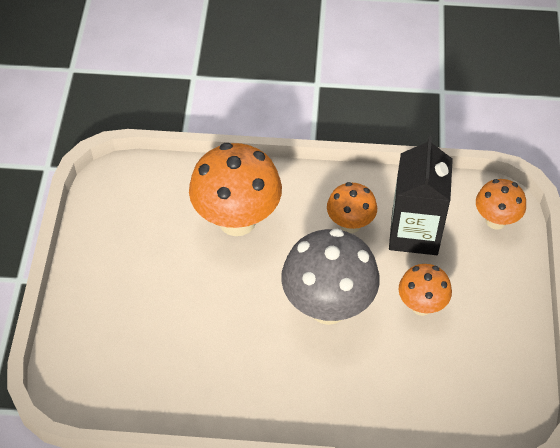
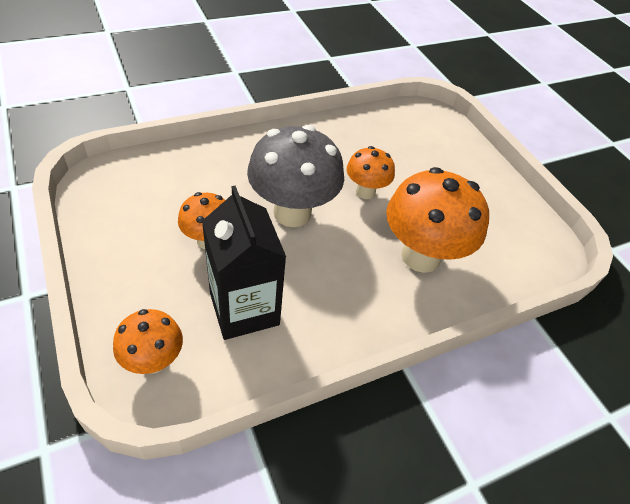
camera: 145 degrees right, 5 degrees down
orange mushroom [327,182,377,233] -> orange mushroom moved to [347,146,395,199]

